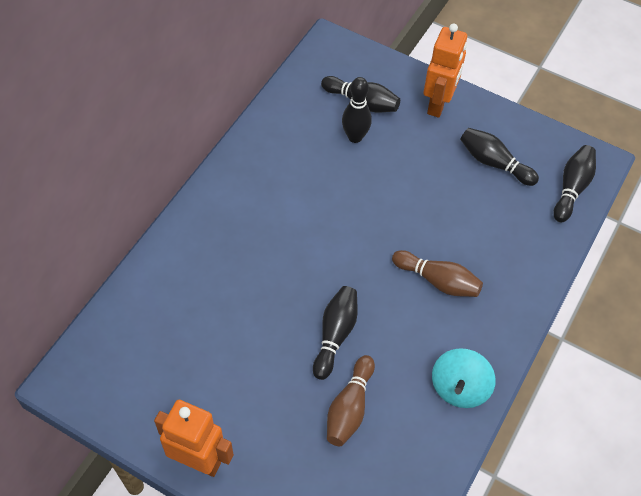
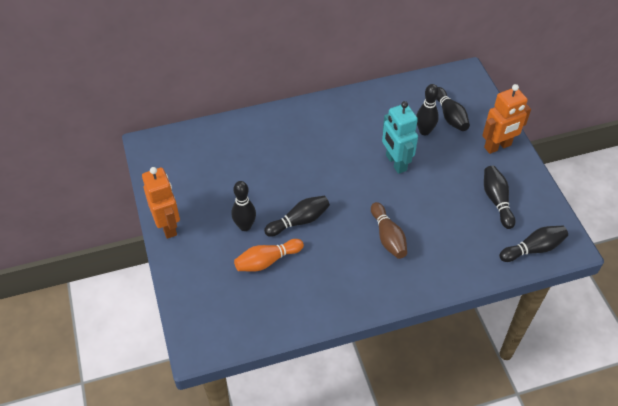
camera: 45 degrees right, 5 degrees down
brown bowling pin [327,355,375,446] -> orange bowling pin [234,239,304,272]
turquoise spinning top [432,348,495,408] -> none
none -> black bowling pin [232,181,256,231]
none -> turquoise robot [382,101,418,174]

